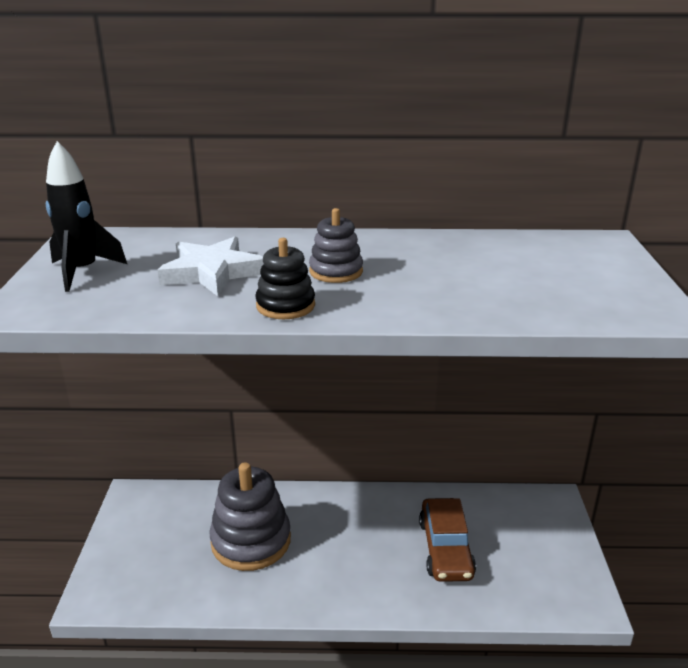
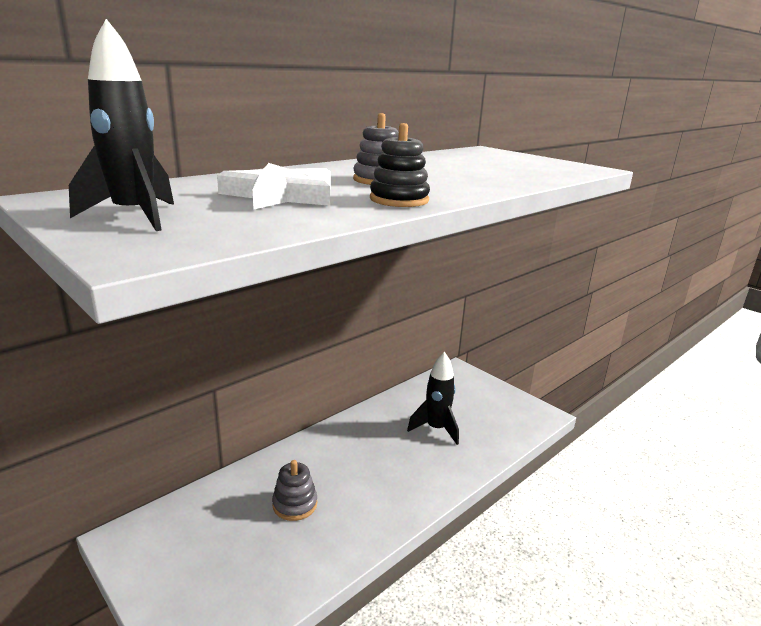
camera: 45 degrees left, 5 degrees down
grey stacking toy [209,462,291,571] -> grey stacking toy [272,460,317,521], size x0.53
brown car [419,498,476,582] -> black rocket [407,352,459,445]

